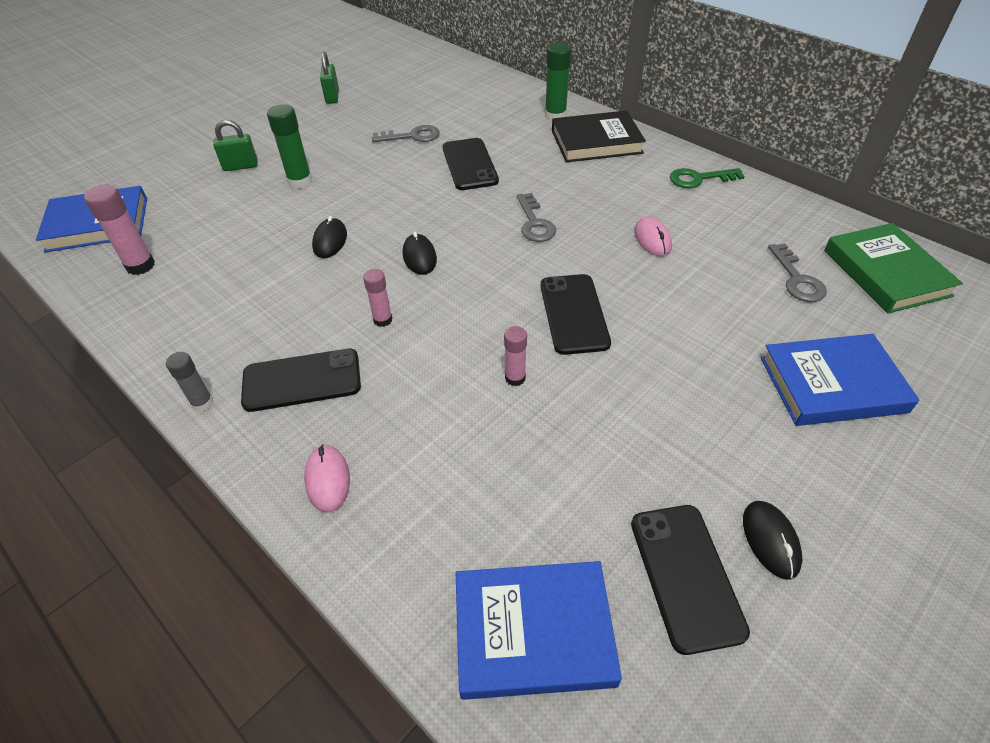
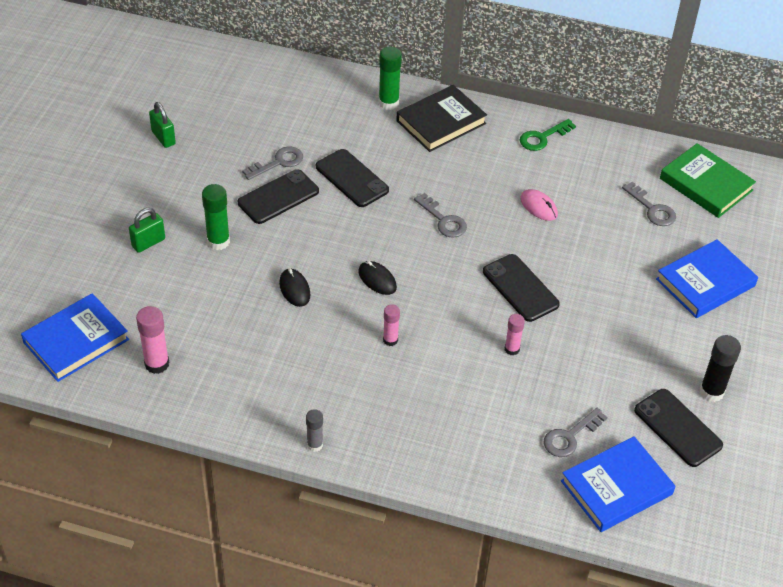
camera: 30 degrees left, 0 degrees up
black phone [241,348,361,412] -> black phone moved to [238,169,319,224]
pink mouse [304,444,350,513] -> none
black mouse [743,501,802,580] -> black glue stick [700,335,741,402]
none -> grey key [544,408,608,457]

